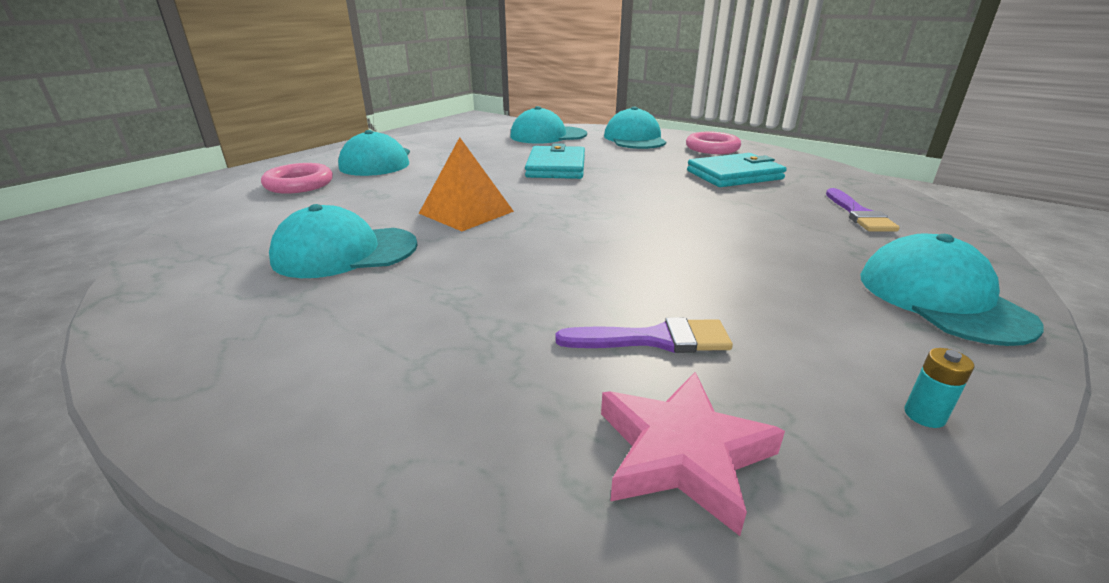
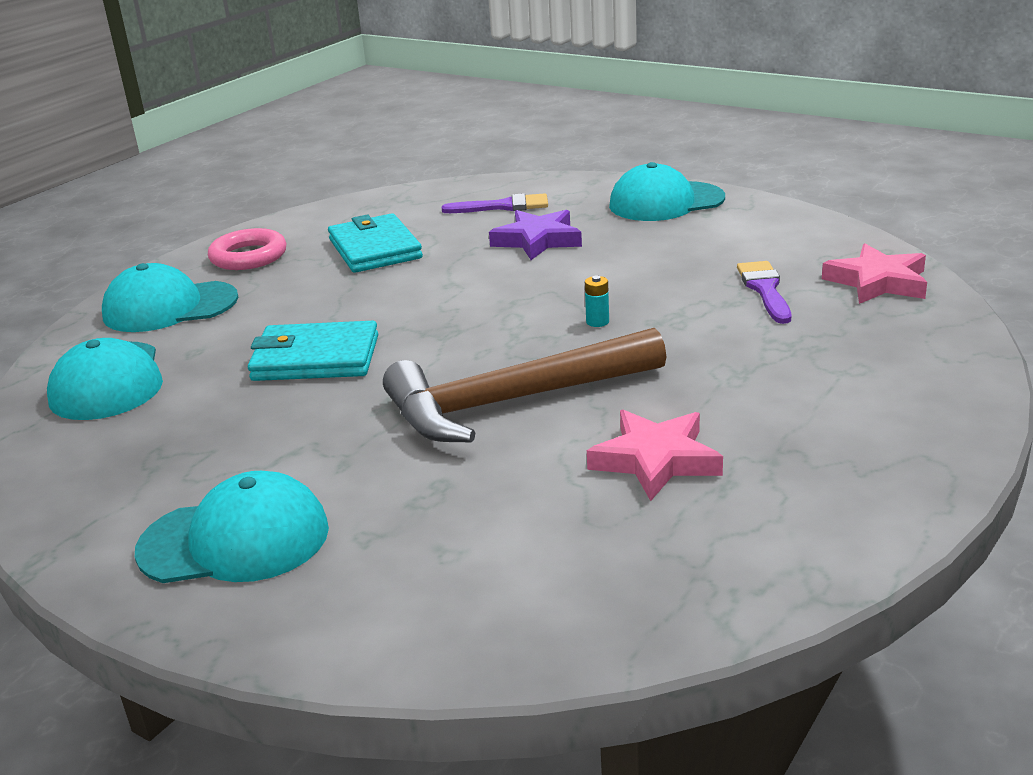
camera: 90 degrees left, 0 degrees up
pink ring [261,163,333,194] -> none
turquoise cap [269,204,418,278] -> pink star [587,410,723,501]
orange pyramid [419,137,514,231] -> brown hammer [383,328,667,443]
turquoise battery [904,348,975,428] -> turquoise battery moved to [585,276,609,327]
none -> purple star [489,210,582,260]

